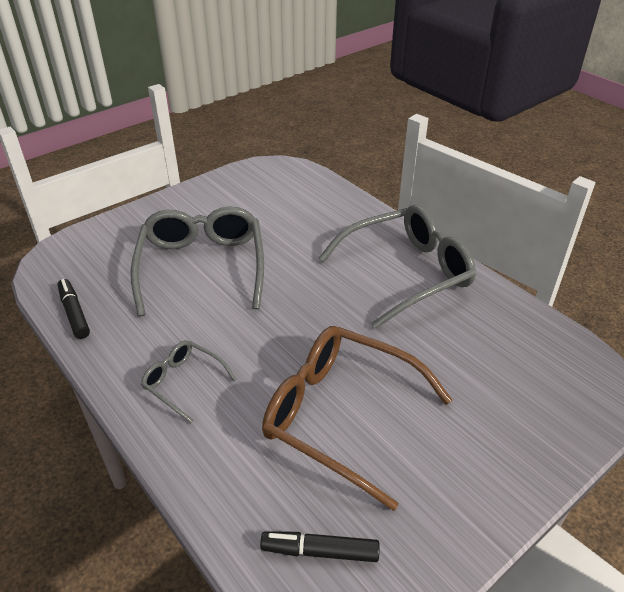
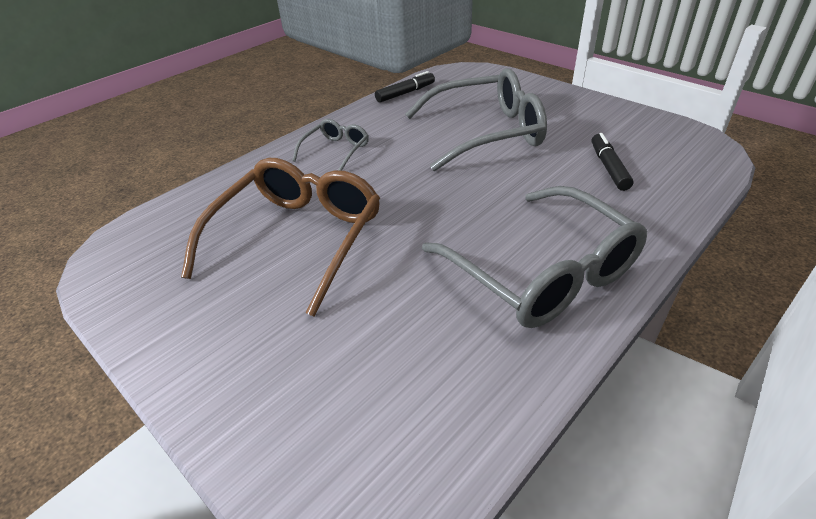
camera: 85 degrees right, 0 degrees up
black marker [260,532,380,562] -> black marker moved to [592,133,634,191]

